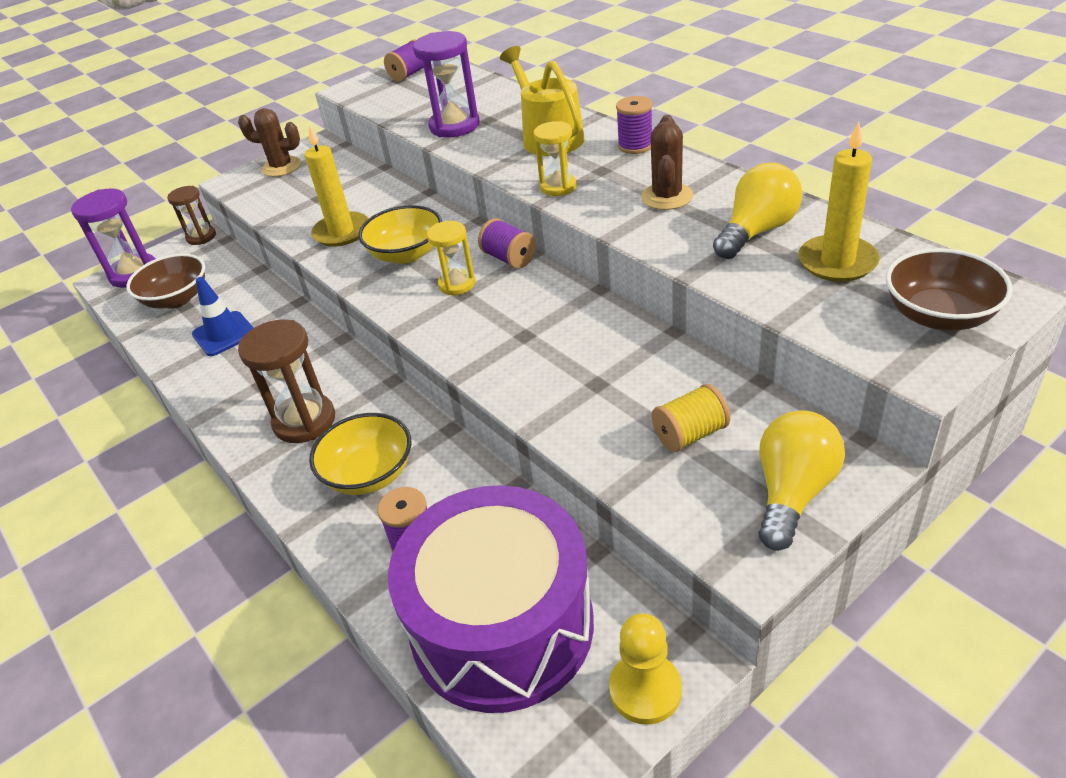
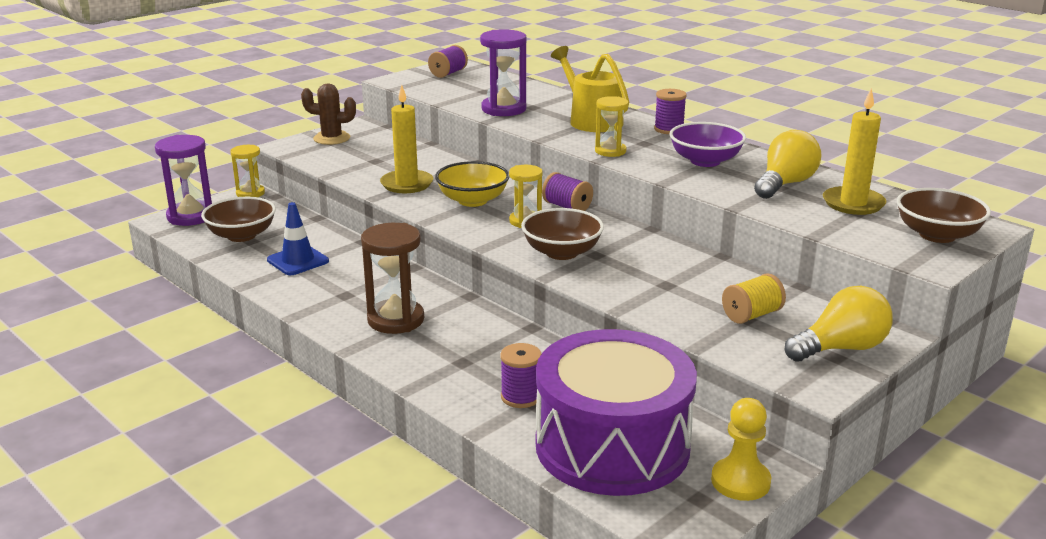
camera: 10 degrees left, 15 degrees down
brown hourglass [167,186,216,245] -> yellow hourglass [230,145,265,197]
yellow bowl [309,413,411,495] -> none
brown cactus [641,115,693,210] -> purple bowl [669,122,746,167]
yellow light bulb [758,410,845,551] -> yellow light bulb turned 45 degrees clockwise [785,285,893,362]
none -> brown bowl [521,208,604,260]

